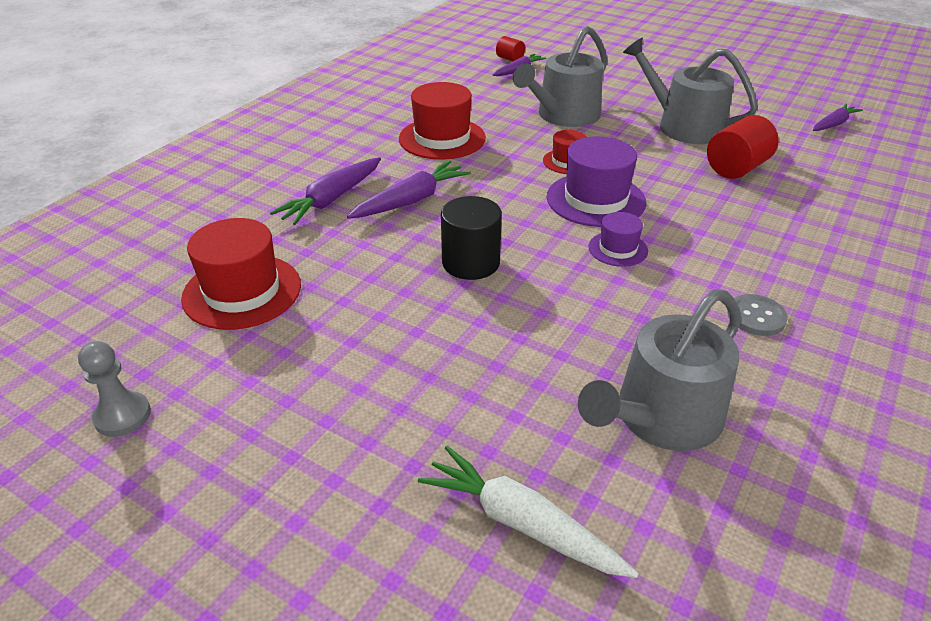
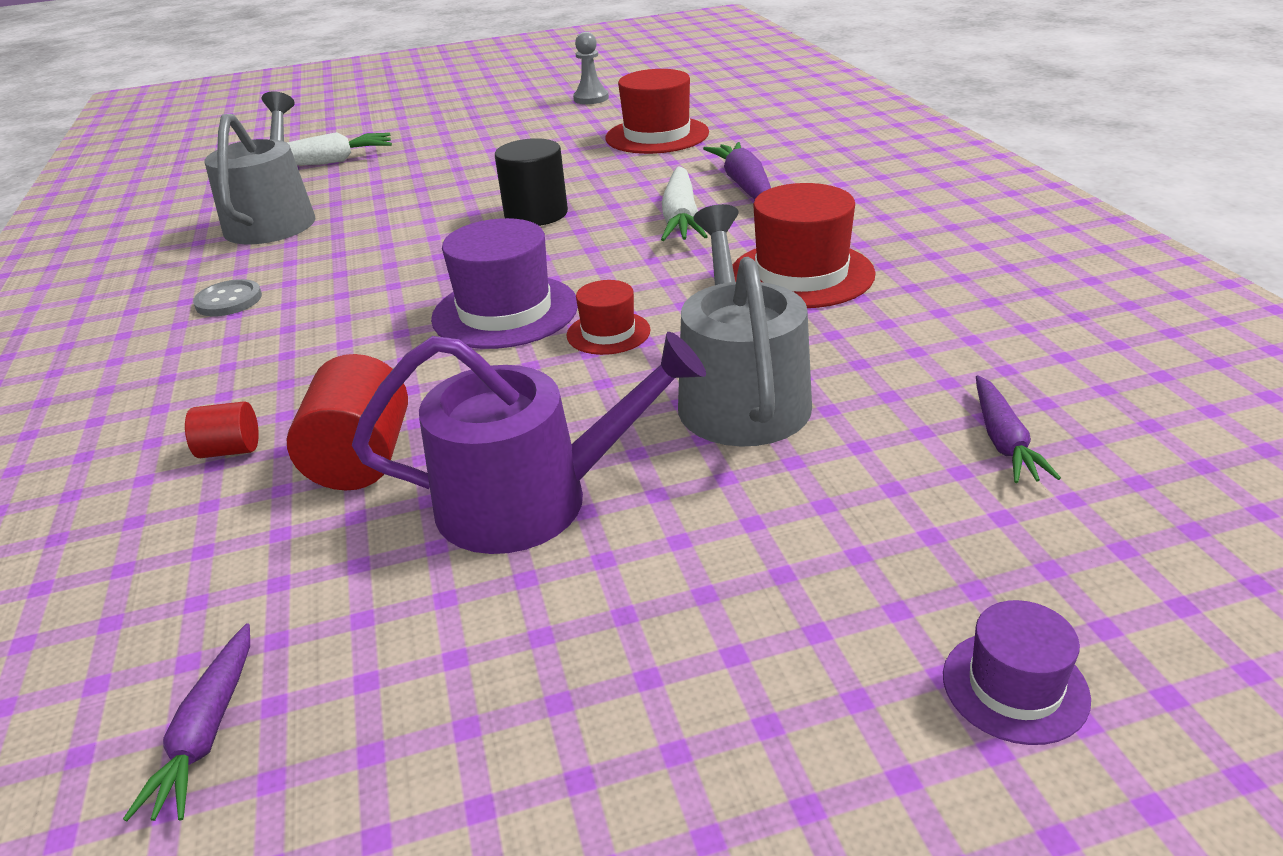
camera: 135 degrees right, 5 degrees down
purple carrot [347,160,471,219] -> white carrot [661,166,708,241]
red cylinder [496,36,525,61] -> red cylinder moved to [185,401,259,458]
purple hat [589,212,648,267] -> purple hat moved to [943,600,1091,745]
grey watering can [623,37,758,144] -> purple watering can [352,332,706,554]

